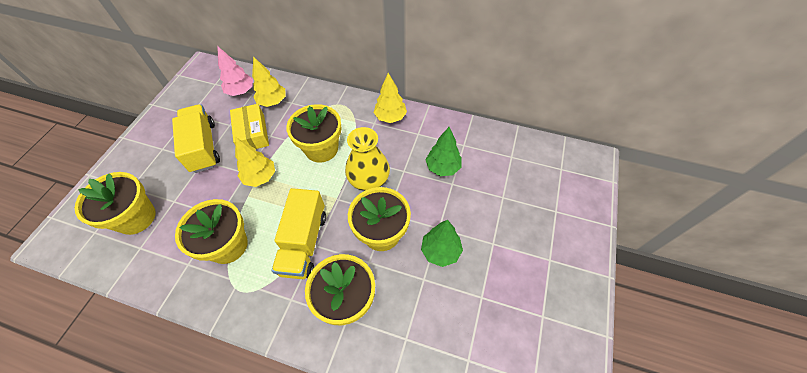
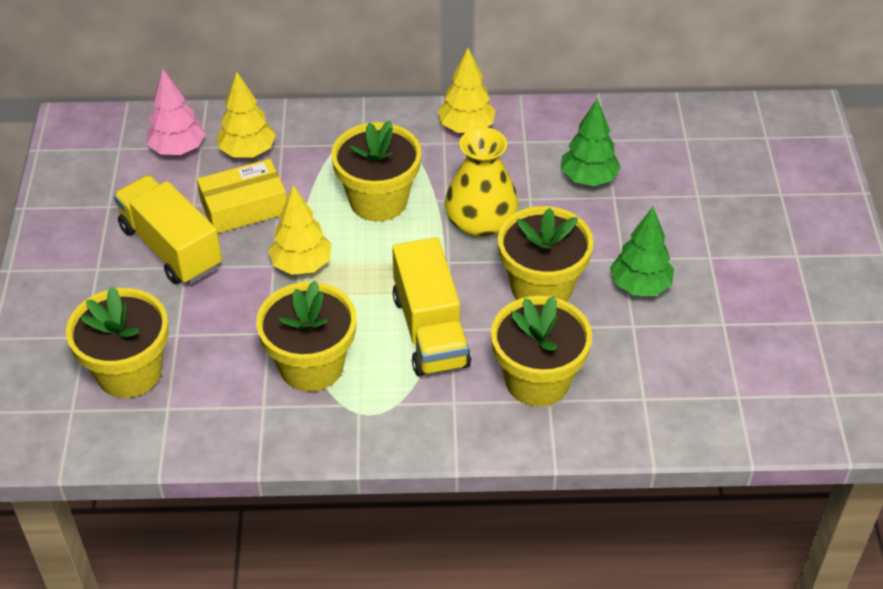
camera: 20 degrees left, 10 degrees down
yellow box [230,104,269,149] -> yellow box turned 75 degrees counterclockwise [197,159,287,233]

